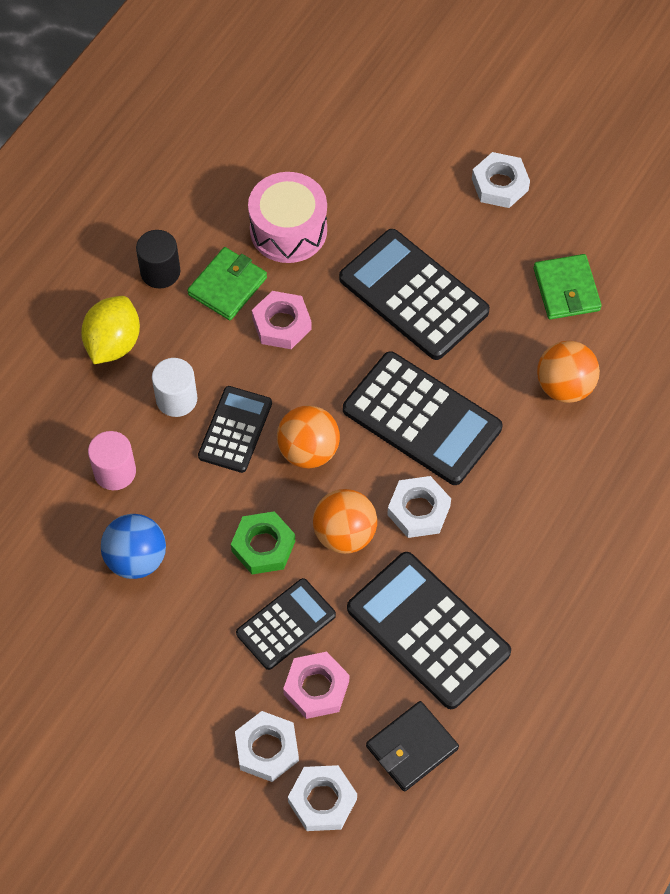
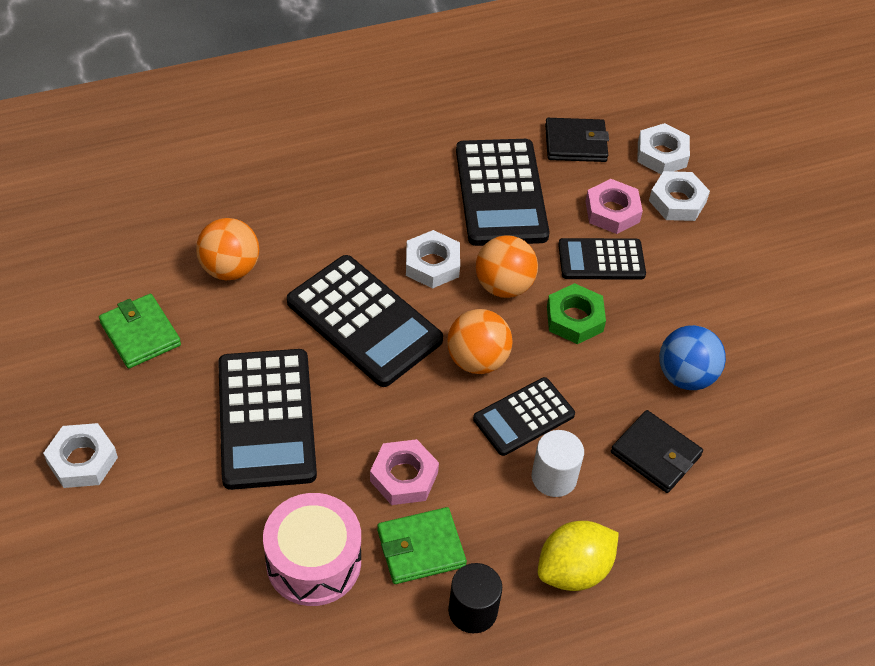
camera: 145 degrees left, 10 degrees down
pink cylinder [88,431,136,490] -> black wallet [611,410,703,493]
black calculator [343,351,502,485] -> black calculator turned 150 degrees clockwise [287,255,443,387]
green wallet [533,254,602,320] -> green wallet turned 60 degrees counterclockwise [99,294,181,369]

